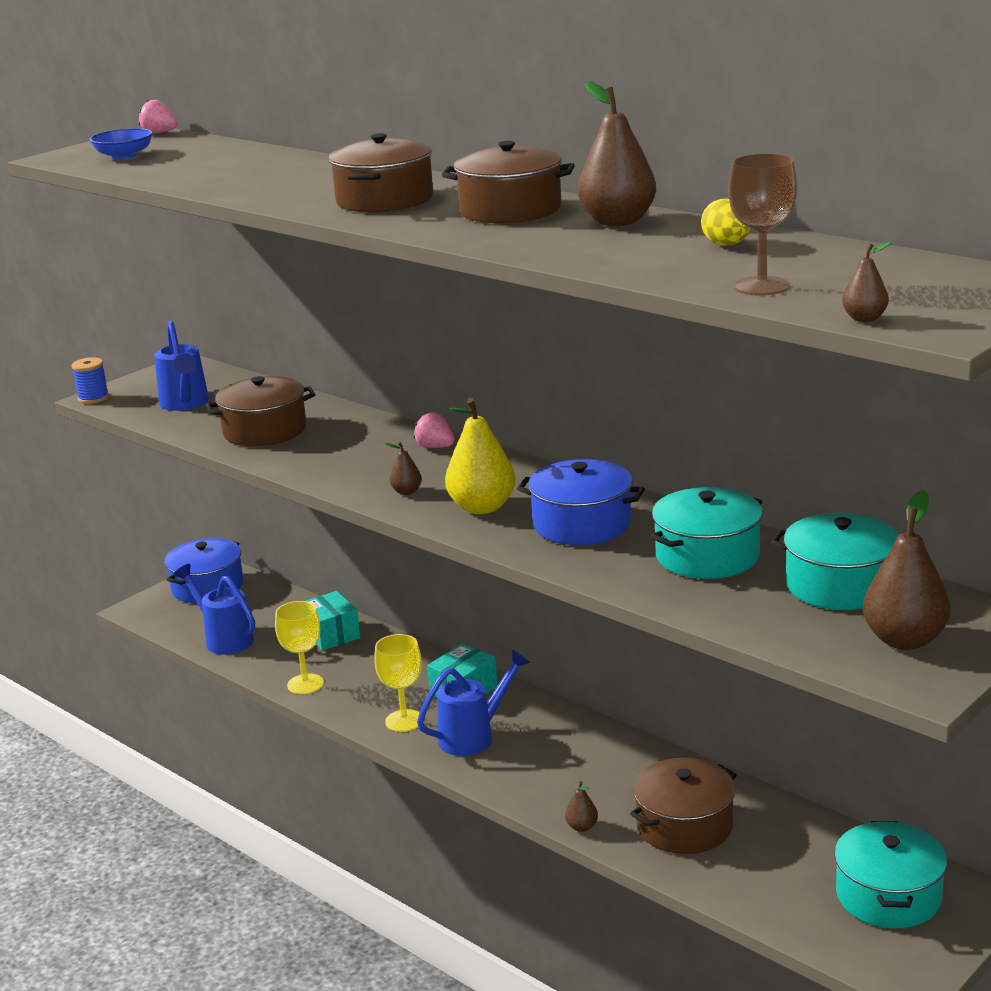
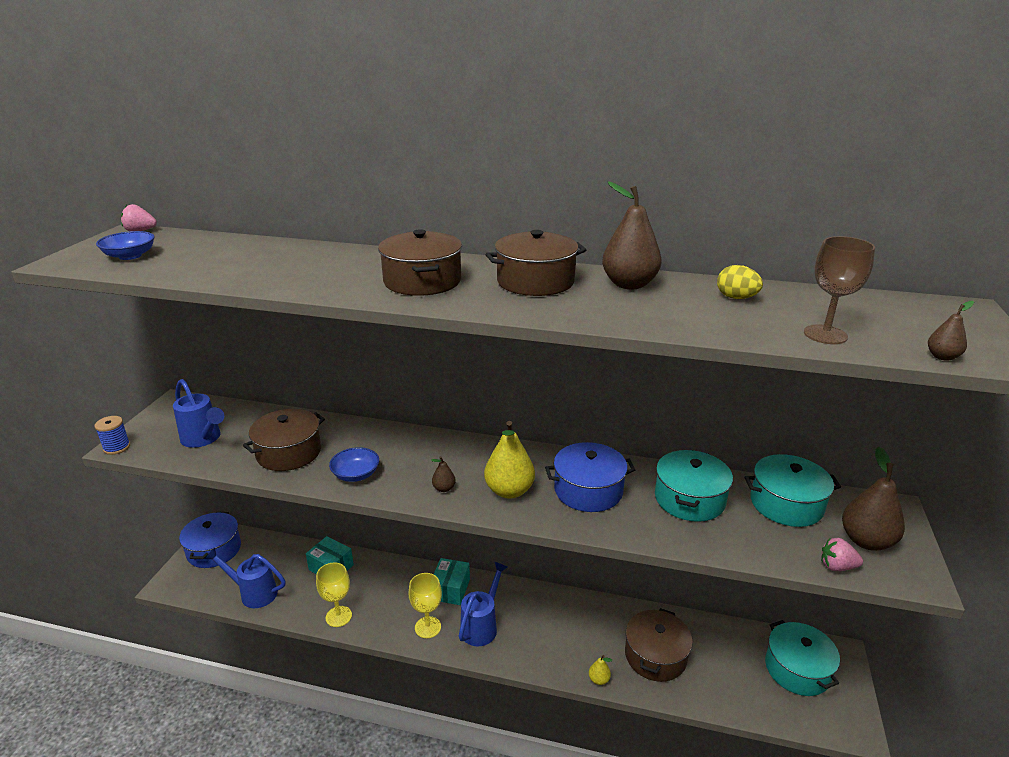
camera: 30 degrees left, 5 degrees up
pink strawberry [414,412,455,448] -> pink strawberry moved to [821,538,863,571]
brown pear [565,781,598,832] -> yellow pear [589,655,612,685]
none -> blue bowl [329,447,379,482]

